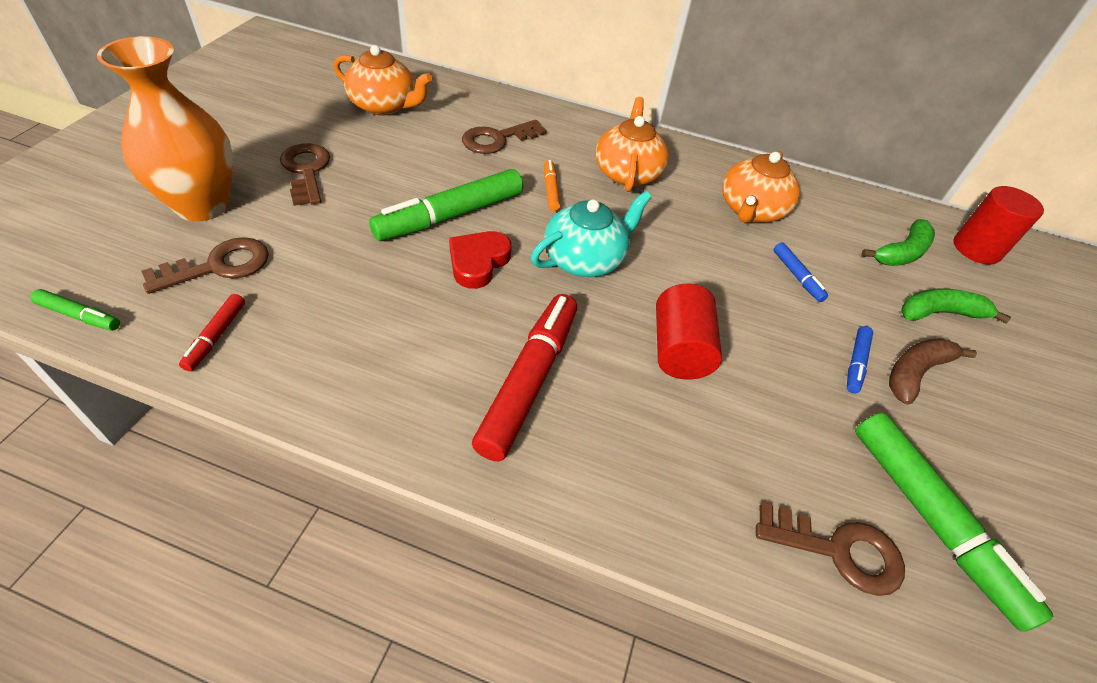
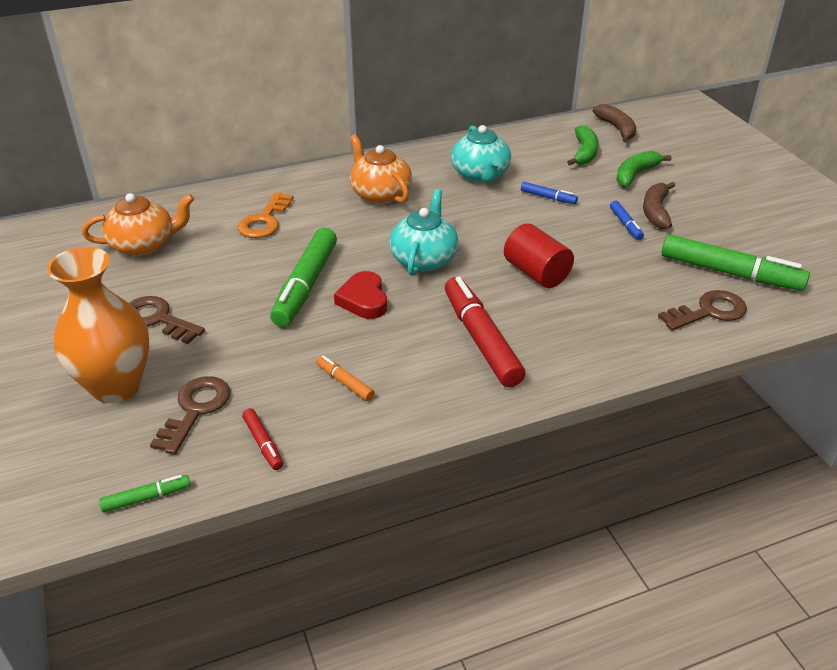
camera: 35 degrees left, 10 degrees down
brown key [462,120,547,154] -> orange key [238,192,294,238]
orange marker [544,160,560,211] -> orange marker moved to [316,355,375,401]
orange teapot [722,151,800,223] -> turquoise teapot [451,125,511,183]
red cylinder [953,186,1044,265] -> brown banana [593,104,636,142]

